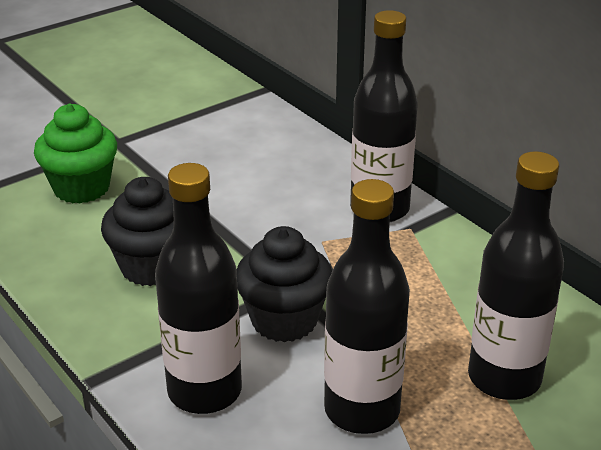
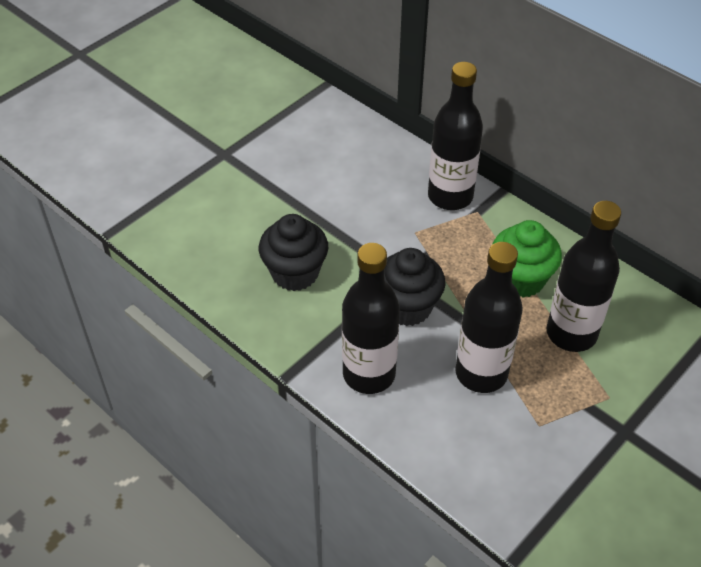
camera: 10 degrees left, 15 degrees up
green cupcake [34,103,117,204] -> green cupcake moved to [492,220,562,298]

